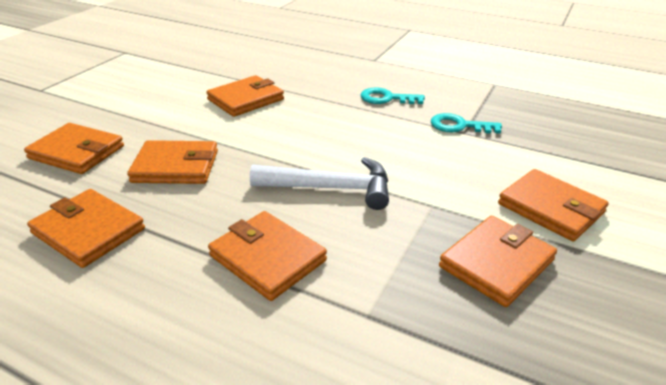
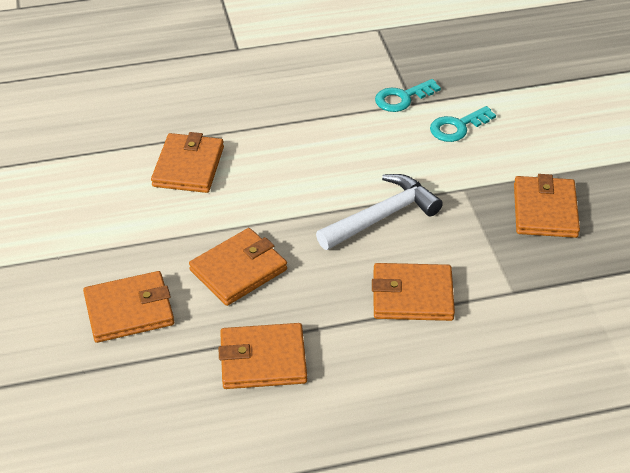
camera: 40 degrees left, 10 degrees up
turquoise key [361,87,425,104] -> turquoise key moved to [430,106,496,142]
orange wallet [498,169,609,242] -> none

